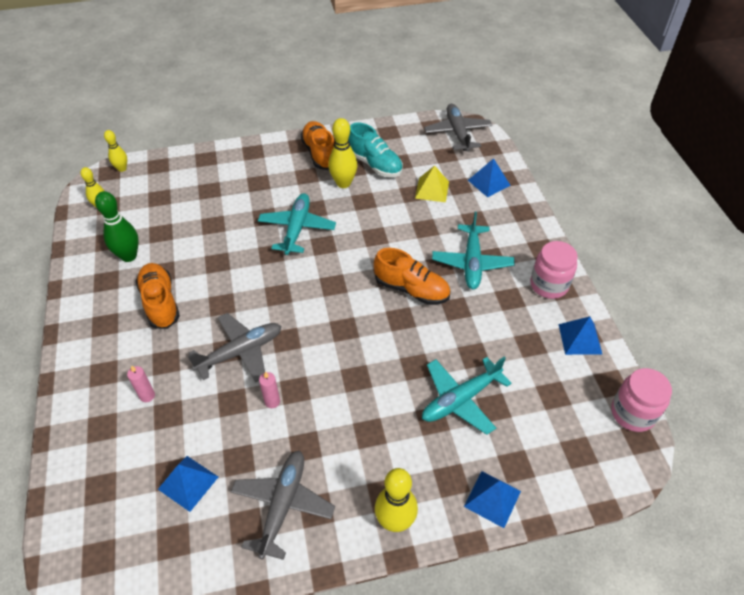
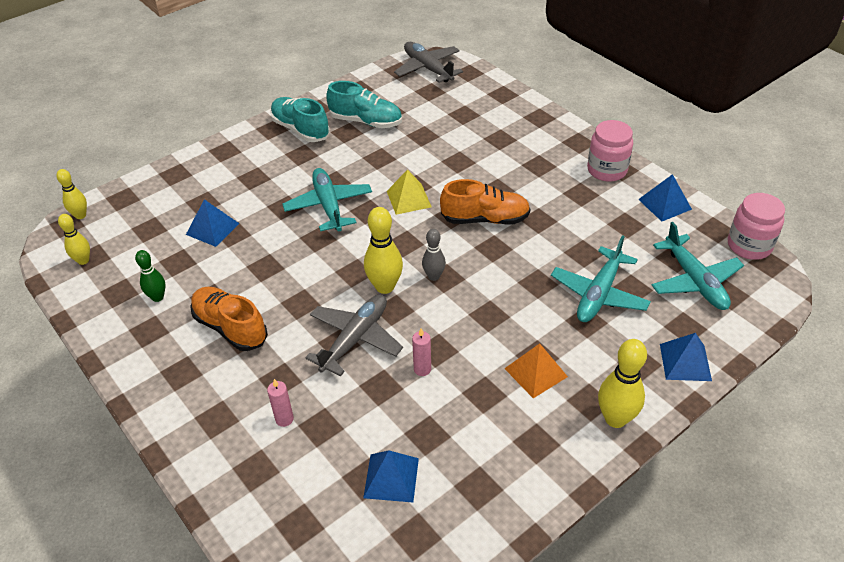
camera: 25 degrees left, 5 degrees down
green bowling pin [95,191,139,262] -> green bowling pin [135,250,165,302], size x0.62
grey plane [231,451,335,560] -> none
orange shoe [300,121,335,170] -> turquoise shoe [270,97,330,142]
yellow bowling pin [328,118,357,188] -> yellow bowling pin moved to [364,207,403,294]
yellow pyramid [415,165,449,202] -> yellow pyramid moved to [387,169,432,215]
turquoise plane [432,212,515,289] -> turquoise plane moved to [652,222,744,310]
blue pyramid [468,158,511,197] -> blue pyramid moved to [186,199,239,247]
none -> grey bowling pin [422,229,446,281]
none -> orange pyramid [504,343,568,398]

